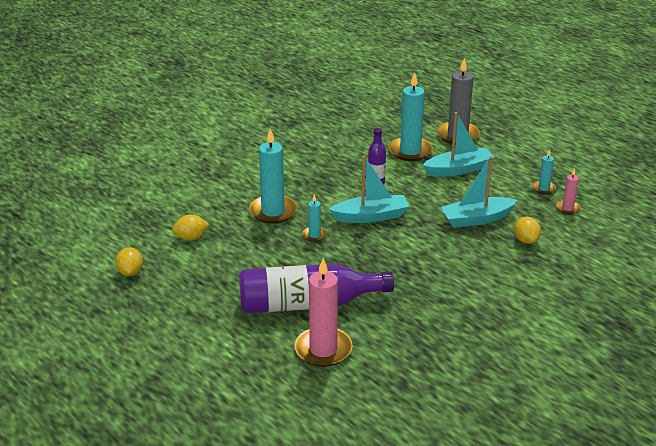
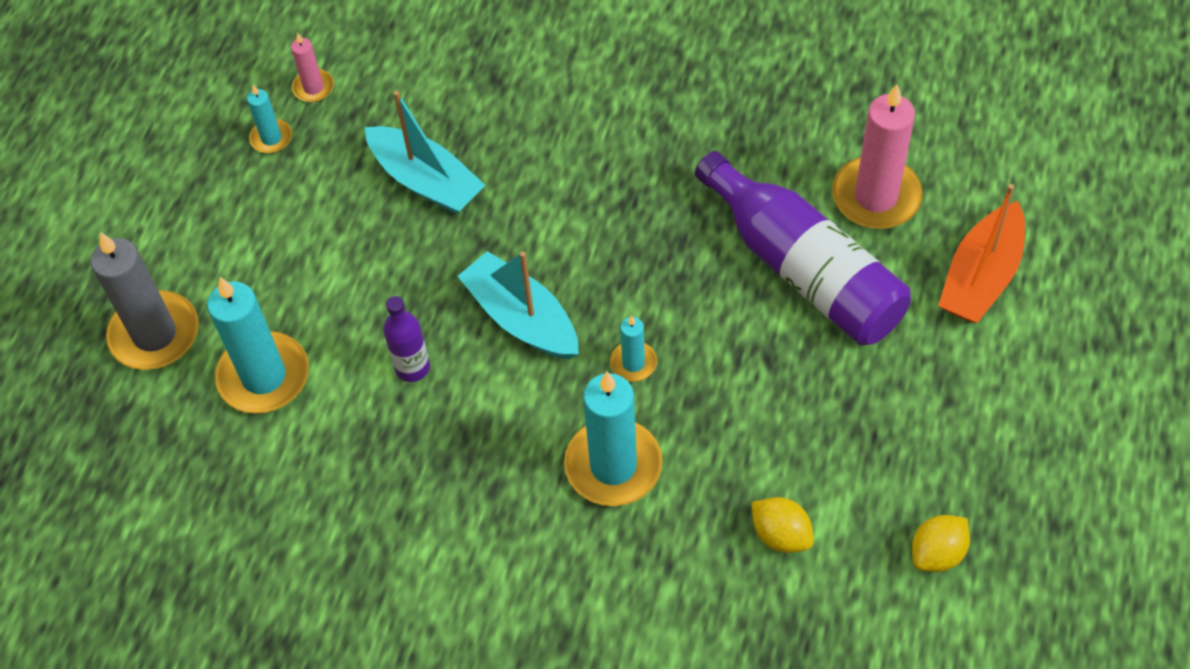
camera: 120 degrees left, 25 degrees up
turquoise boat [422,112,495,177] -> none
yellow lemon [514,216,541,244] -> none
none -> orange boat [938,184,1025,323]

